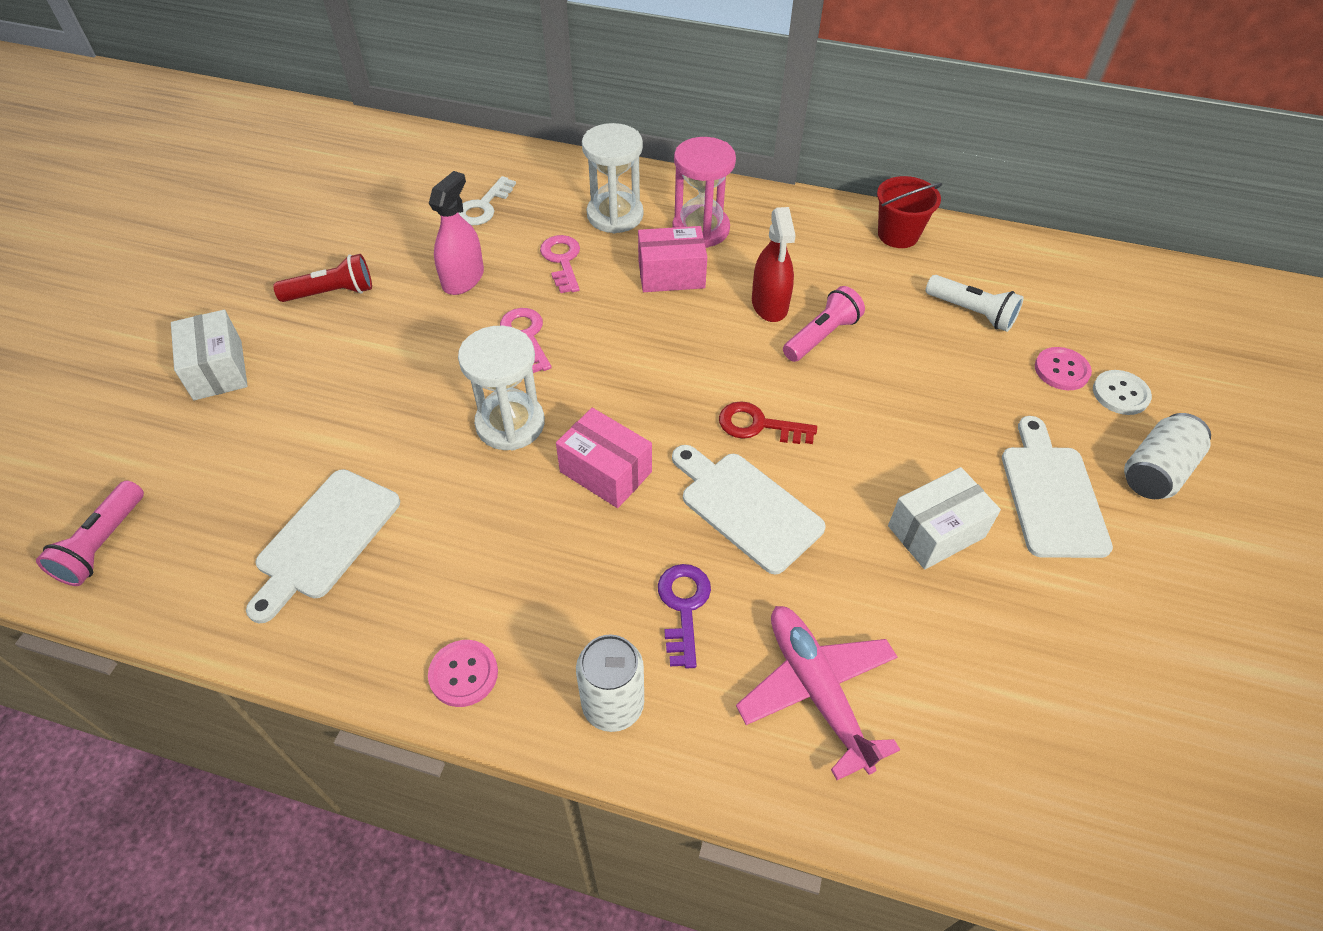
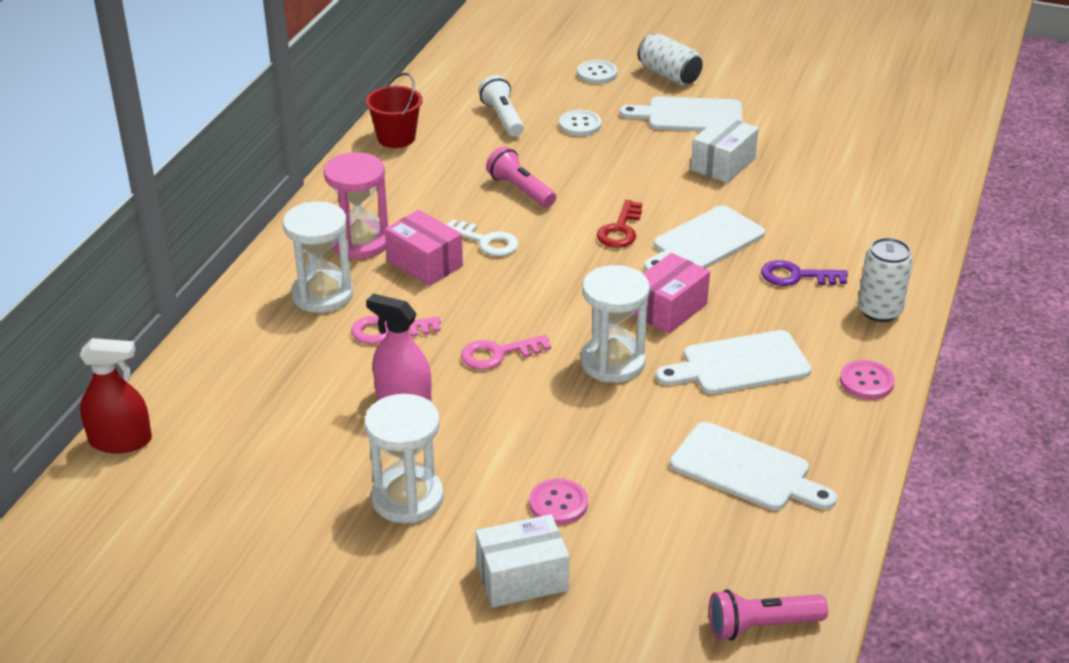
camera: 85 degrees left, 15 degrees down
pink flashlight [36,481,144,586] -> pink flashlight turned 150 degrees clockwise [709,589,828,640]
red flashlight [273,254,372,302] -> white hourglass [364,394,444,523]
white key [458,176,516,225] -> white key moved to [446,219,519,256]
pink box [638,226,707,292] -> pink box turned 45 degrees counterclockwise [385,210,463,286]
pink plane [736,606,900,780] -> none
red spray bottle [752,207,796,322] -> red spray bottle moved to [80,338,152,453]
white box [888,467,1001,569] -> white box turned 60 degrees clockwise [691,115,759,183]
white flashlight [926,275,1024,332] -> white flashlight turned 60 degrees counterclockwise [479,75,524,137]
pink button [1035,347,1092,390] -> pink button moved to [530,478,588,525]
none -> white button [559,110,601,136]
none -> white cutting board [656,330,811,394]

